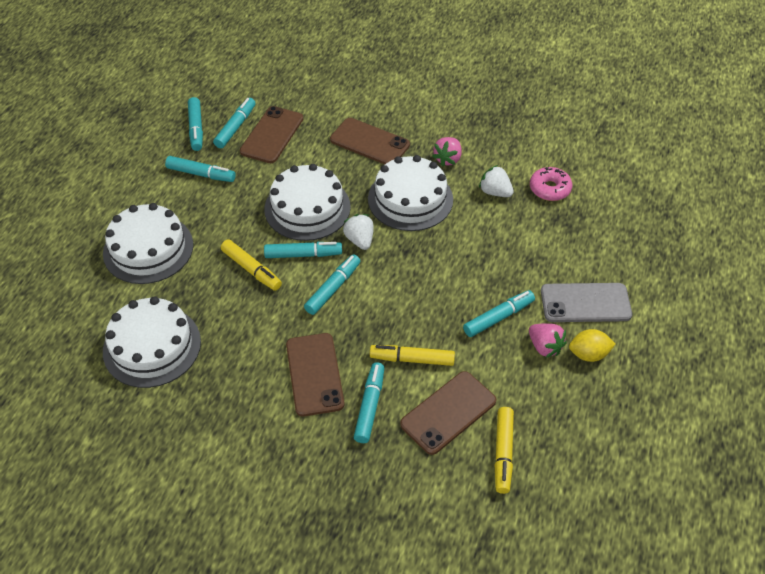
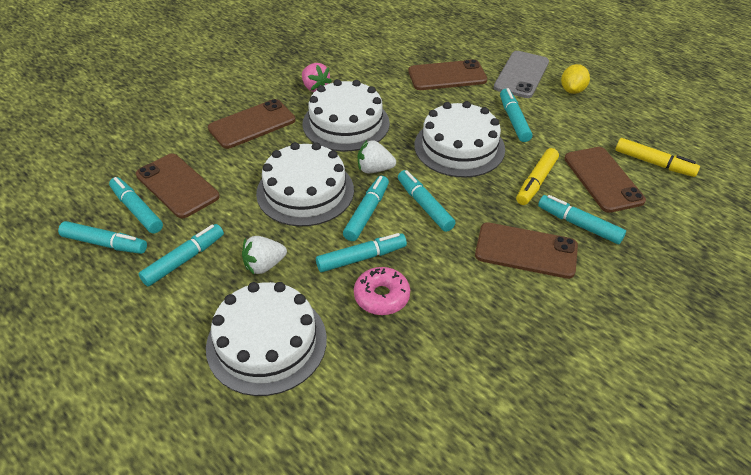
camera: 65 degrees left, 5 degrees down
white cake [103,296,201,388] -> white cake moved to [414,101,505,178]
yellow marker [221,239,282,291] -> turquoise marker [316,233,407,272]
white strawberry [479,165,514,197] -> white strawberry moved to [242,236,287,274]
pink strawberry [529,323,567,358] -> none
pink donut [530,167,572,201] -> pink donut moved to [354,267,410,315]
none -> brown phone [408,59,487,90]

